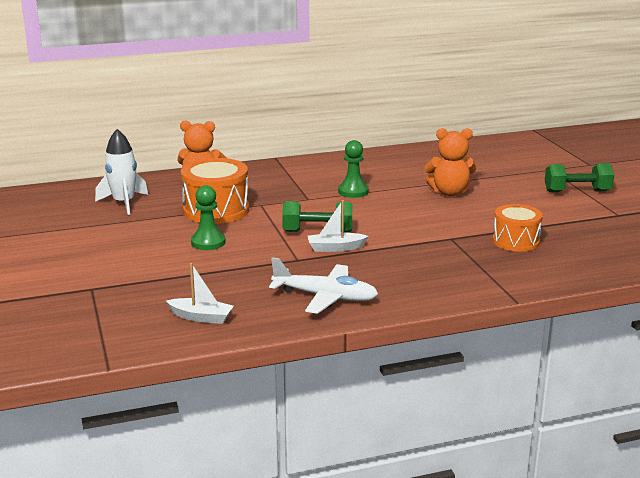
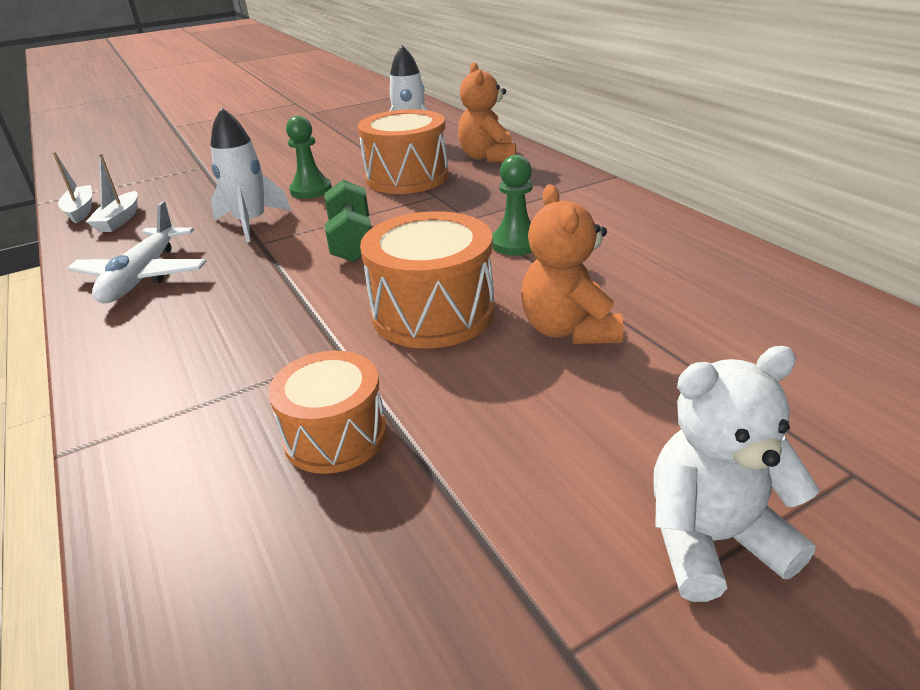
camera: 80 degrees right, 10 degrees up
white boat [308,200,368,252] -> white boat moved to [53,152,92,223]
green dumbbell [545,163,614,192] -> white teddy bear [654,346,820,602]
none -> white rocket [210,108,291,242]
none -> orange drum [360,211,495,349]

